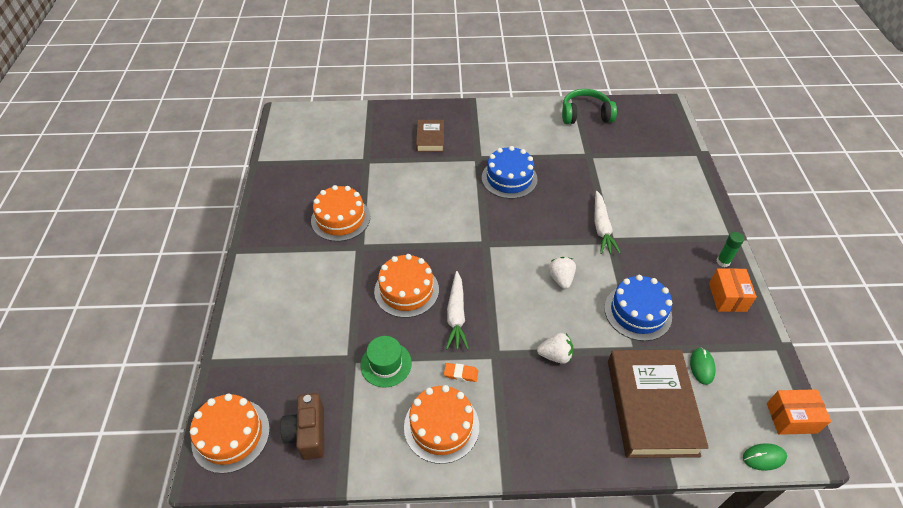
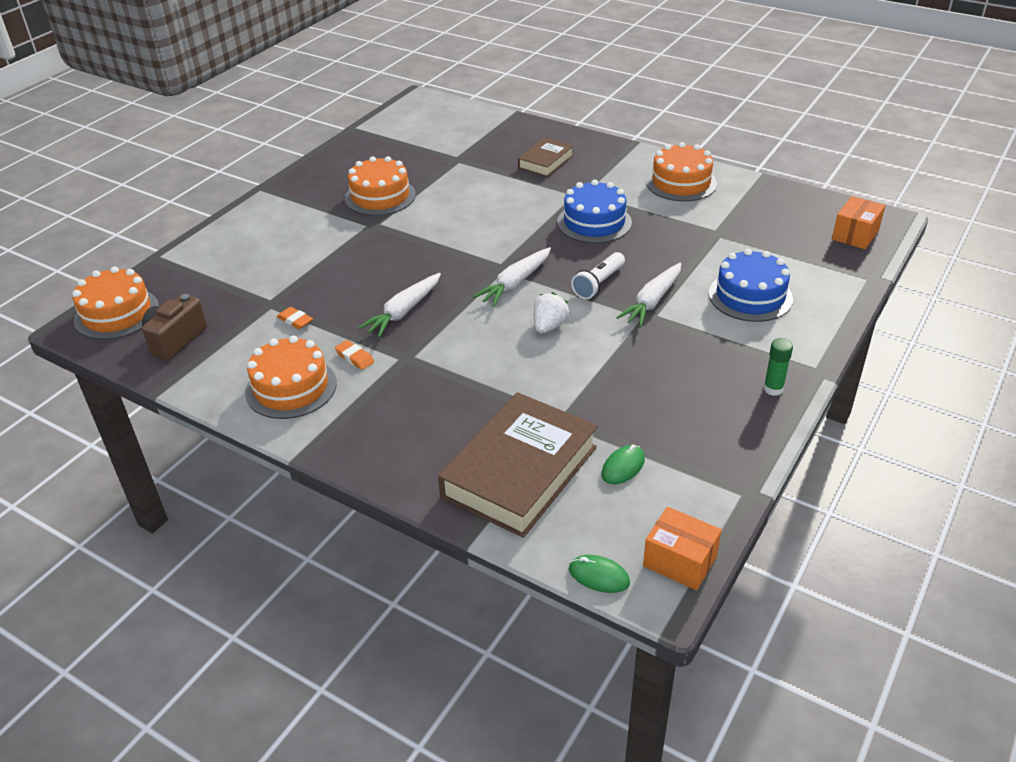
camera: 35 degrees right, 10 degrees down
green hat [360,336,412,388] -> orange eraser [277,307,313,329]
orange cake [374,254,439,318] -> orange cake moved to [646,142,717,201]
white strawberry [537,333,574,364] -> none
green headphones [562,89,617,124] -> none
blue cake [604,275,672,341] -> blue cake moved to [709,249,793,322]
orange box [709,268,757,312] -> orange box moved to [832,196,885,249]
none -> white carrot [473,247,551,306]
none -> white flashlight [571,252,625,299]

